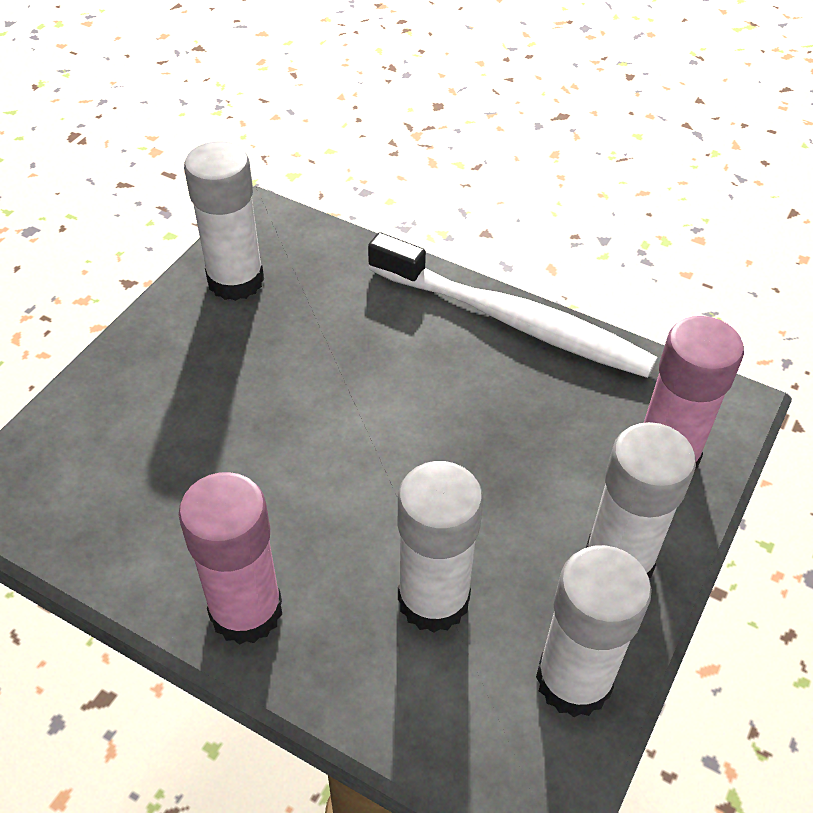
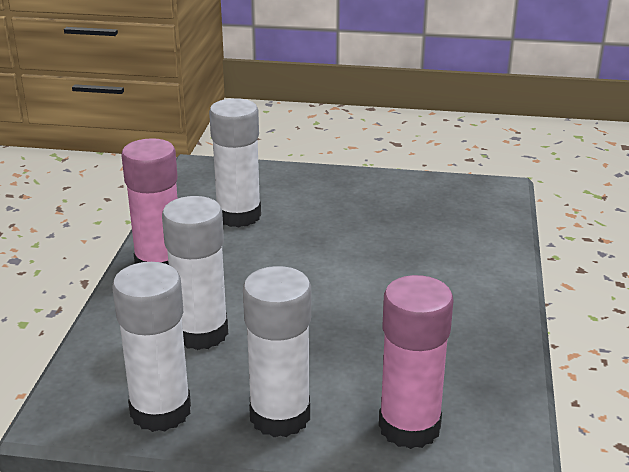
camera: 70 degrees right, 20 degrees down
white glue stick [184,141,264,301] -> white glue stick moved to [209,98,261,227]
white toothbrush [368,232,657,378] -> none

